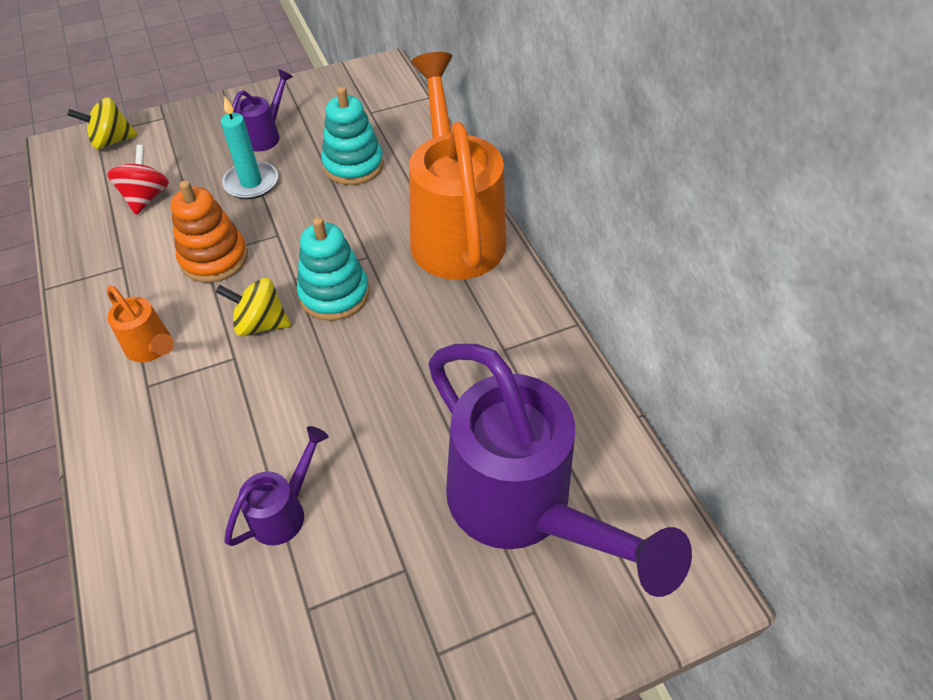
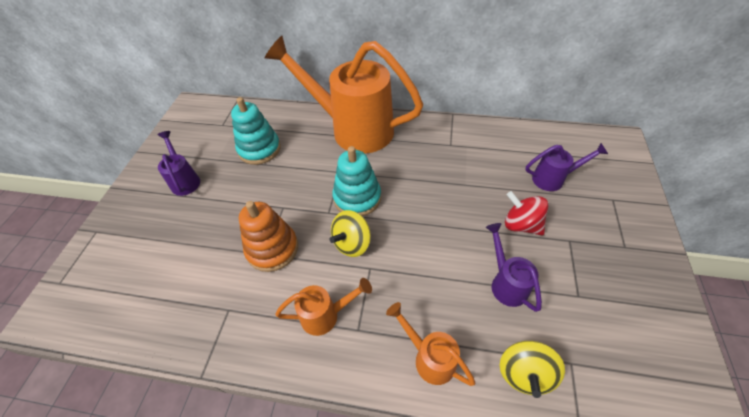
camera: 55 degrees left, 0 degrees up
yellow spinning top [67,97,138,149] -> yellow spinning top moved to [500,341,565,398]
red spinning top [107,145,169,215] -> red spinning top moved to [505,191,549,235]
turquoise candle [221,97,278,199] -> none
purple watering can [428,344,692,597] -> purple watering can [525,143,608,191], size x0.44
none -> orange watering can [386,302,475,386]

